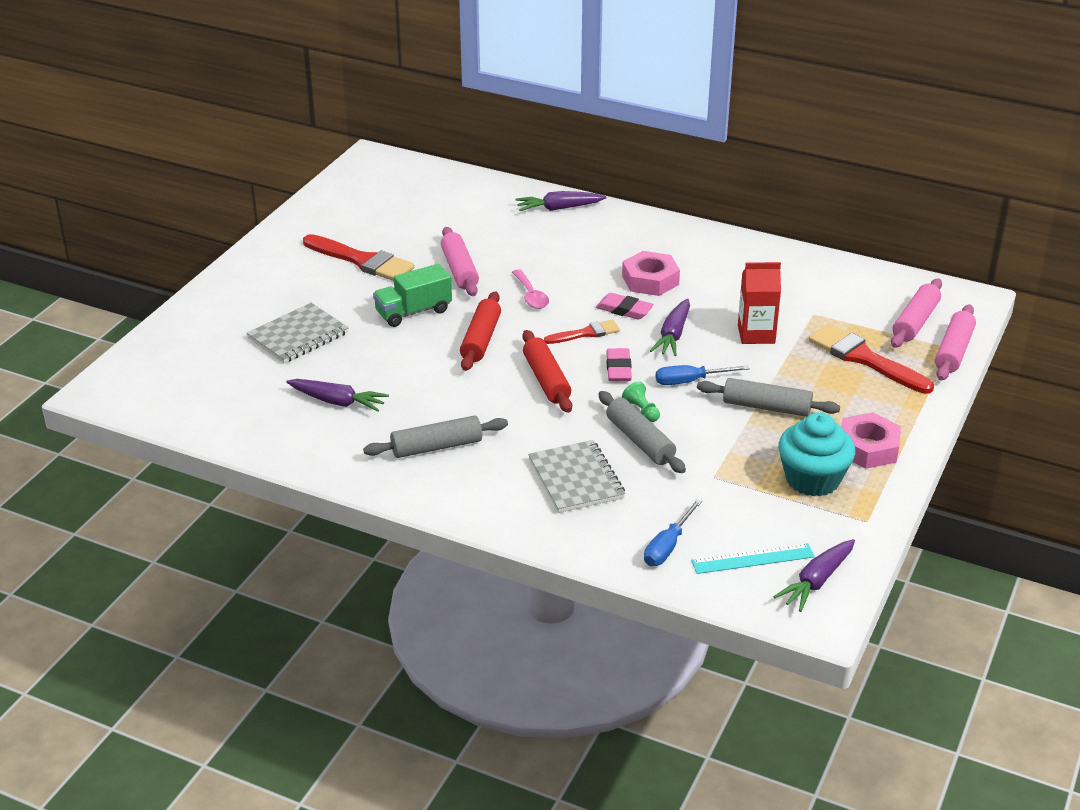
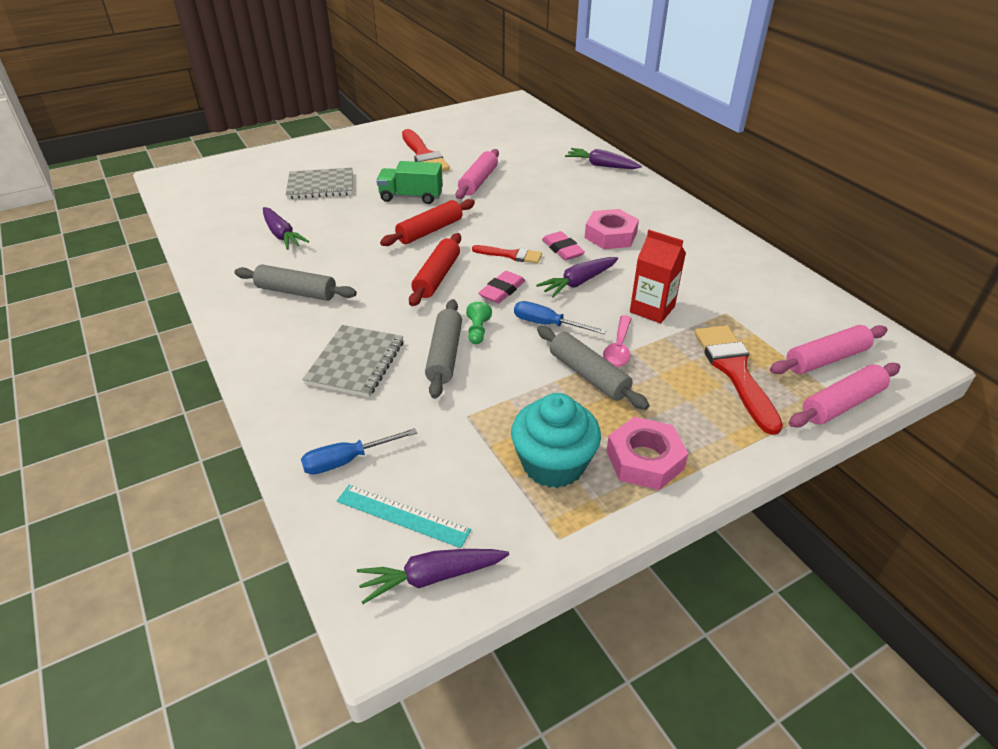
camera: 35 degrees right, 5 degrees up
pink spoon [512,269,549,309] -> pink spoon moved to [603,315,632,367]

